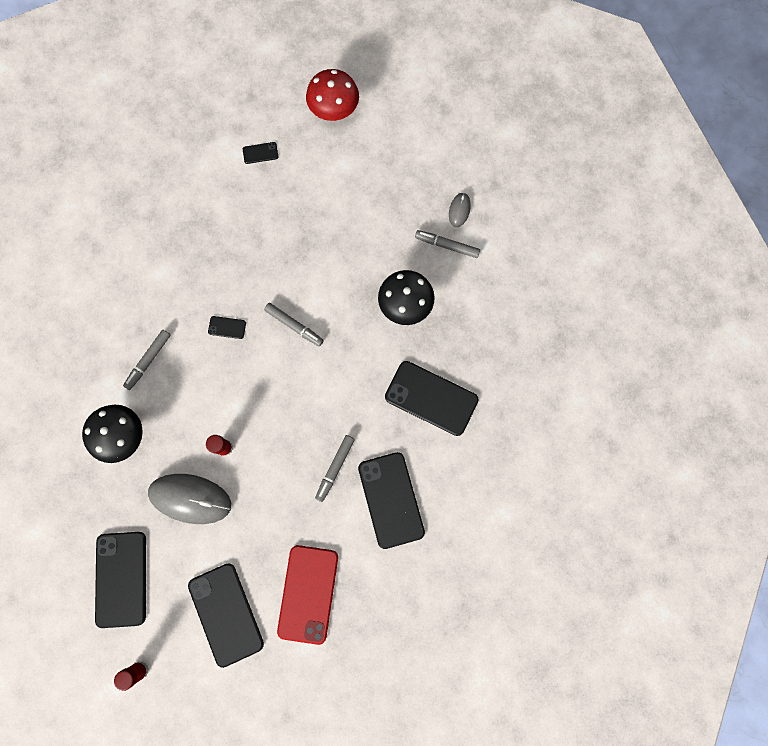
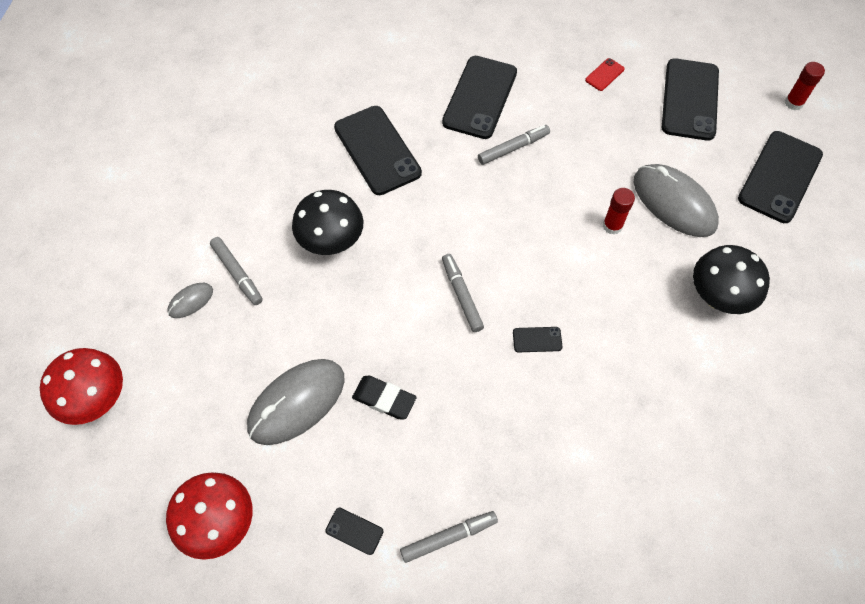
camera: 145 degrees left, 15 degrees down
grey marker [123,330,171,390] -> grey marker moved to [400,511,498,563]
black phone [208,316,246,339] -> black phone turned 45 degrees counterclockwise [513,327,563,352]
red phone [277,545,338,645] -> red phone [585,58,625,91], size x0.42
none -> red mushroom [40,348,123,425]
none -> grey mouse [247,359,345,445]
none -> black eraser [352,376,417,419]

